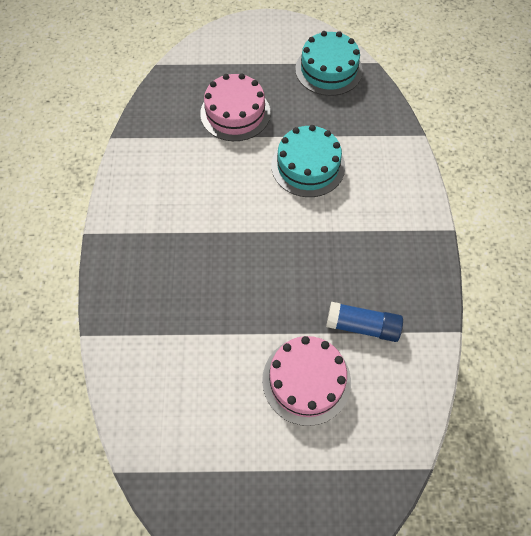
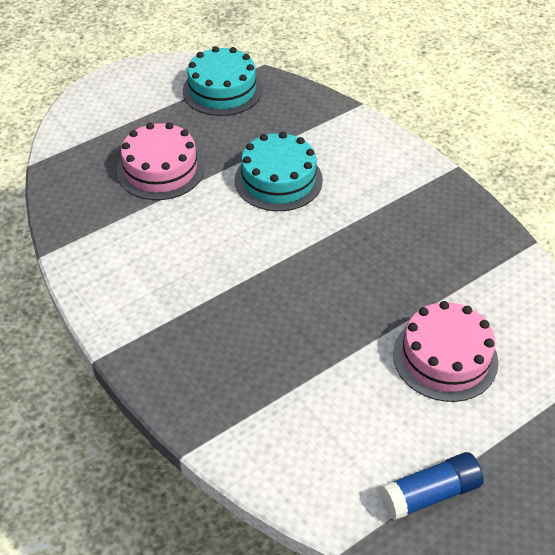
camera: 35 degrees left, 15 degrees down
blue glue stick [326,302,403,342] -> blue glue stick moved to [380,452,484,521]

